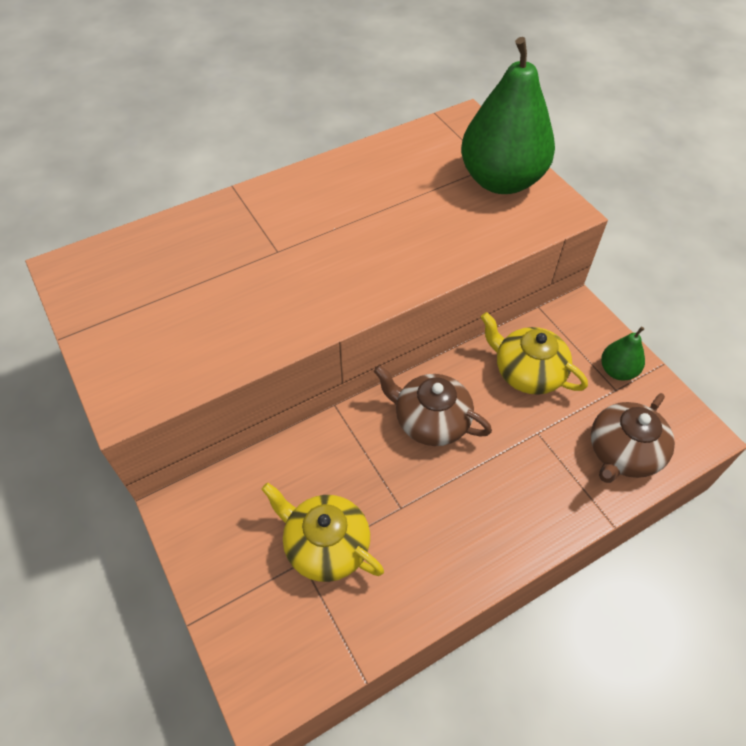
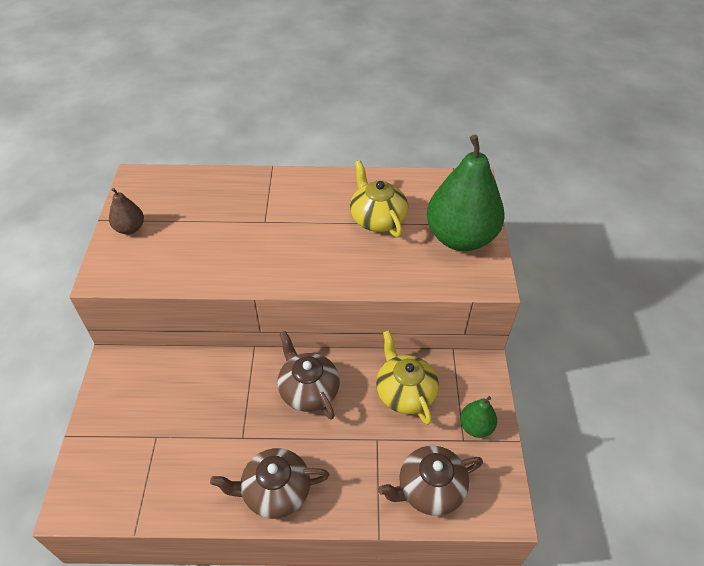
camera: 30 degrees right, 5 degrees down
yellow teapot [261,482,384,582] -> yellow teapot moved to [350,160,408,237]
none -> brown pear [109,188,144,234]
none -> brown teapot [210,448,329,519]

